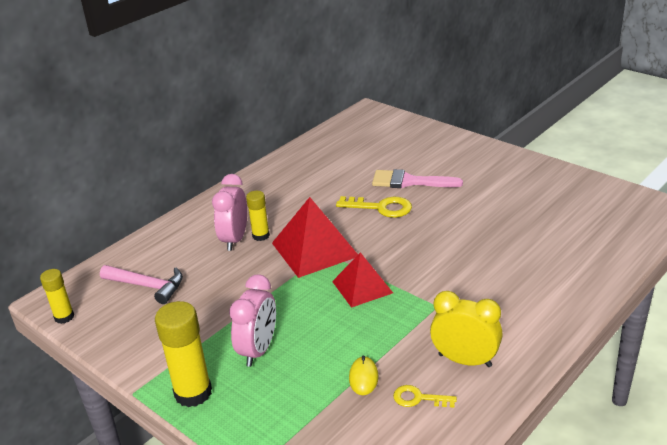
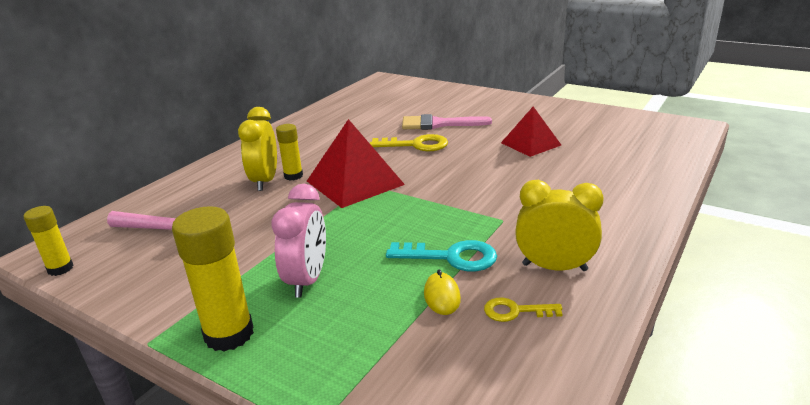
camera: 10 degrees left, 5 degrees down
pink clock [212,174,247,251] -> yellow clock [238,107,277,191]
red pyramid [332,252,393,308] -> red pyramid moved to [501,107,561,157]
none -> turquoise key [386,240,497,272]

